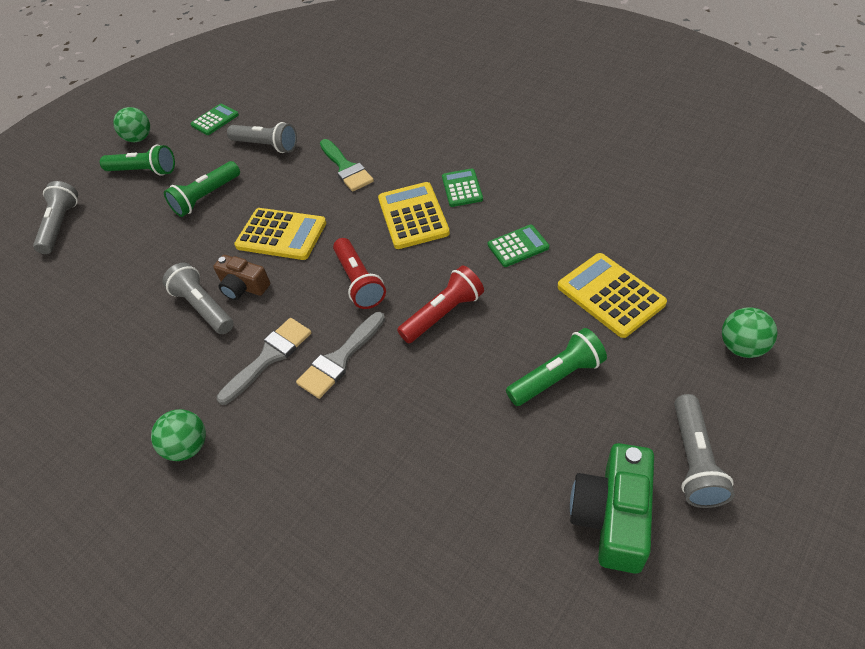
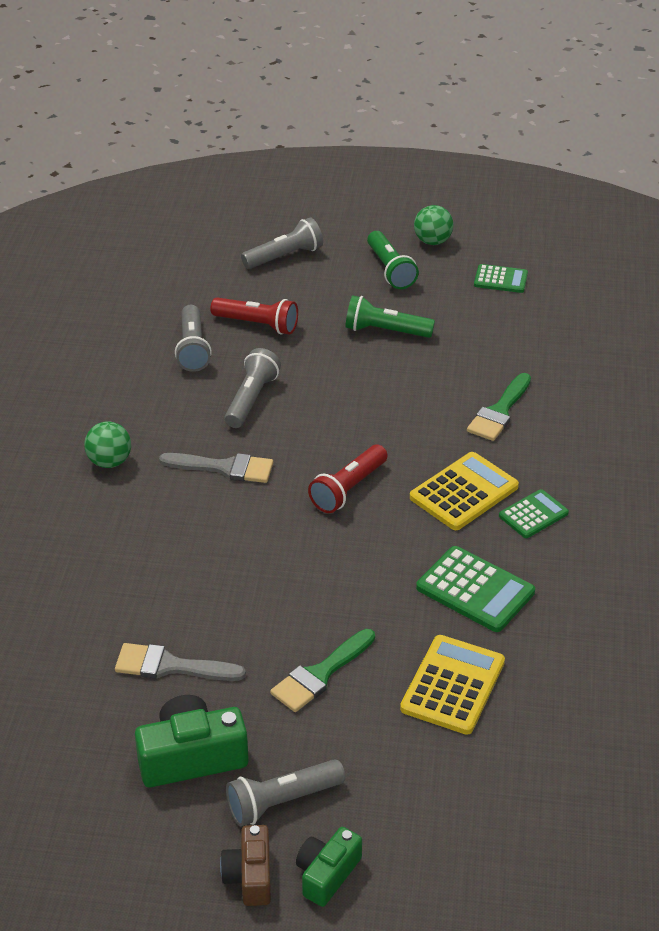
camera: 55 degrees right, 10 degrees down
brown camera [213,255,270,300] -> brown camera moved to [220,825,271,906]
grey flashlight [227,122,297,153] -> grey flashlight moved to [175,305,212,372]
yellow calculator [234,208,326,260] -> none
grey brush [296,312,385,399] -> grey brush moved to [115,643,246,681]
red flashlight [397,266,484,343] -> red flashlight moved to [210,297,298,335]
green calculator [488,225,549,267] -> green calculator [416,546,535,632], size x1.61
green flashlight [506,328,607,406] -> green brush [270,629,375,712]
green ball [722,307,778,358] -> none
none -> green camera [296,827,362,907]

